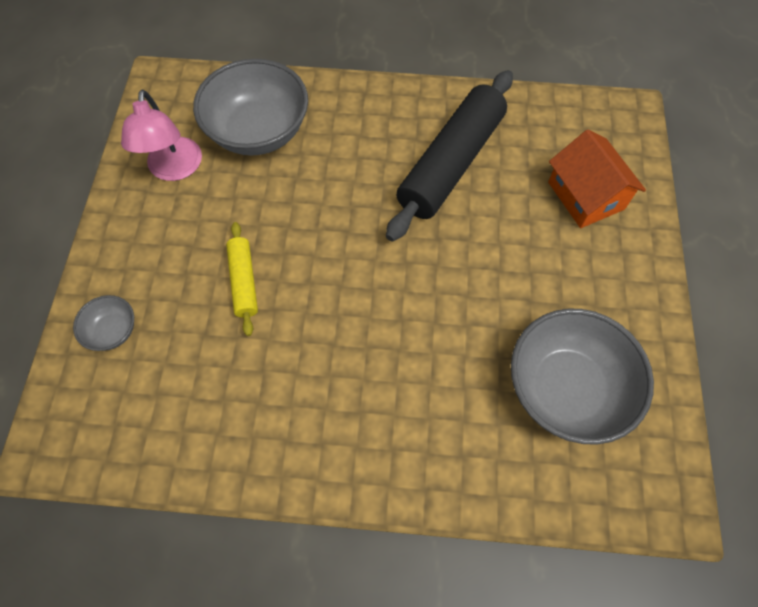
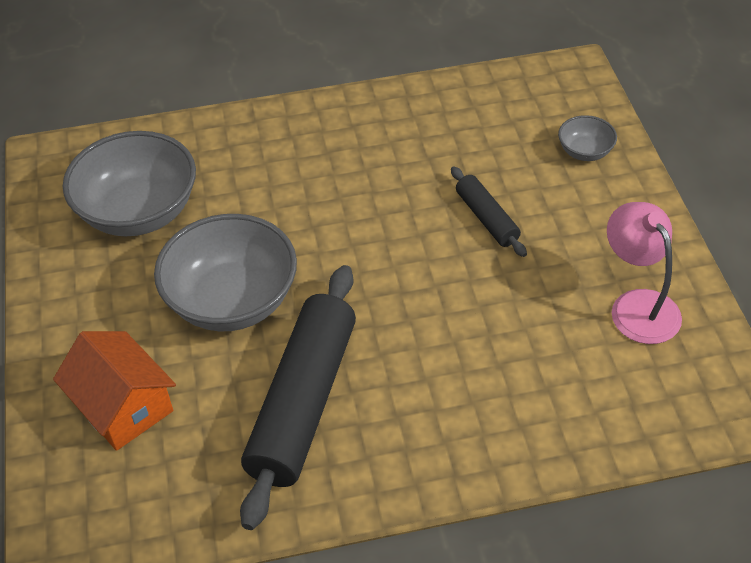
camera: 165 degrees right, 15 degrees down
grey bowl [193,59,308,156] -> grey bowl moved to [154,214,297,331]
yellow rolling pin [226,222,258,336] -> black rolling pin [451,167,527,257]

